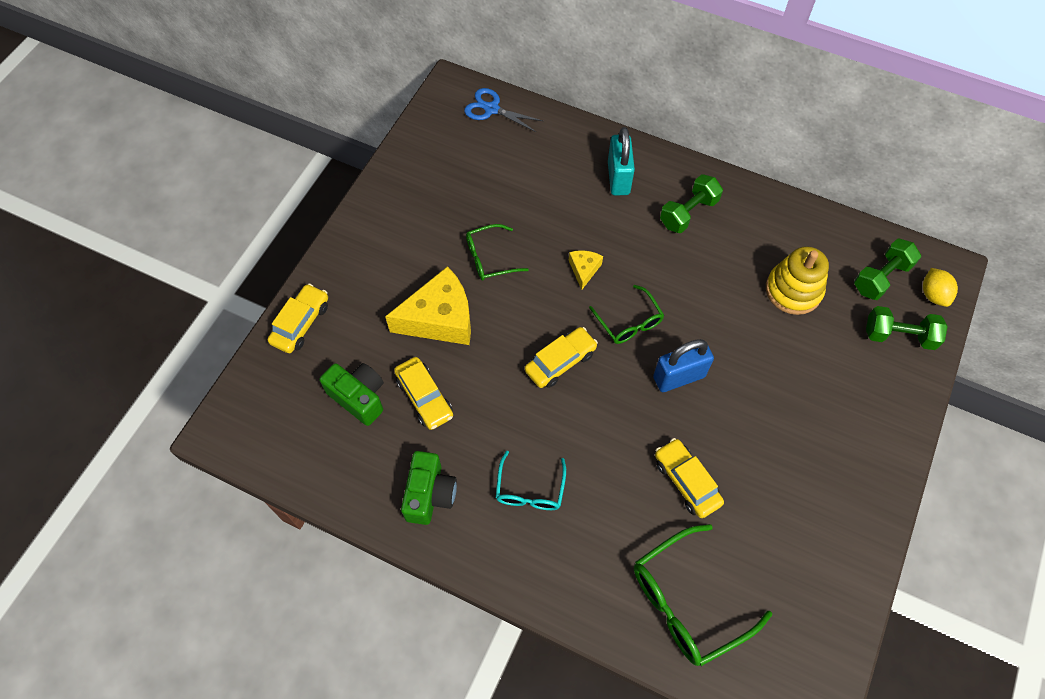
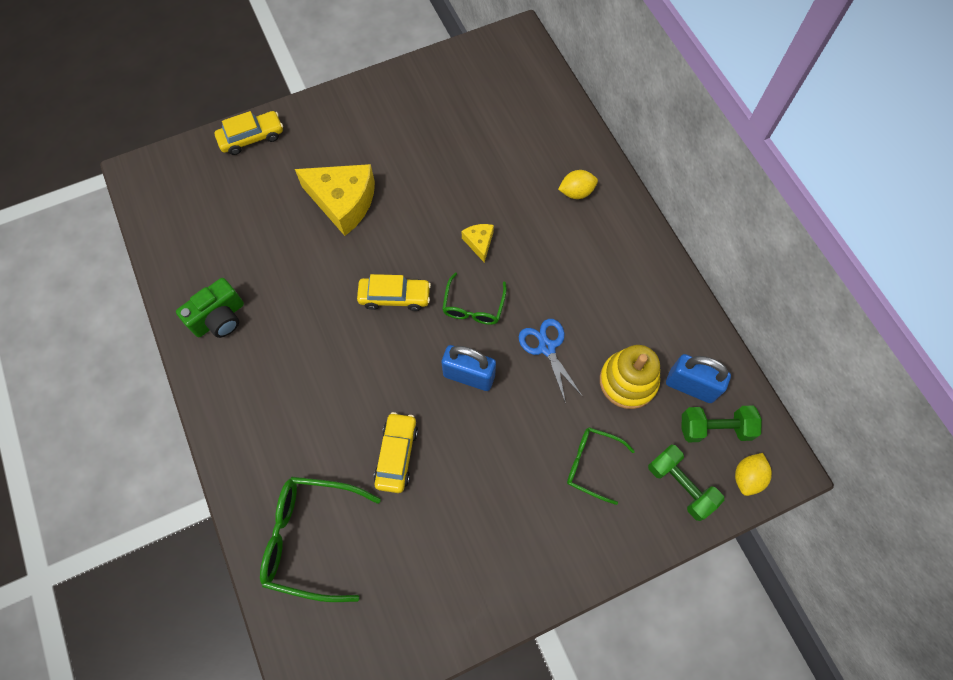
camera: 40 degrees right, 5 degrees up
green camera [320,363,384,426] -> none
yellow car [394,357,453,430] -> none
blue scissors [464,88,543,132] -> blue scissors moved to [519,319,583,404]
green glasses [466,224,529,280] -> green glasses moved to [567,427,635,505]
turquoise glasses [496,451,566,510] -> none
yellow cheese [569,250,603,290] -> yellow cheese turned 60 degrees counterclockwise [462,224,494,263]
turquoise padlock [608,127,635,196] -> yellow lemon [558,170,598,199]
green dumbbell [660,174,723,233] -> none
none -> blue padlock [666,354,731,403]

